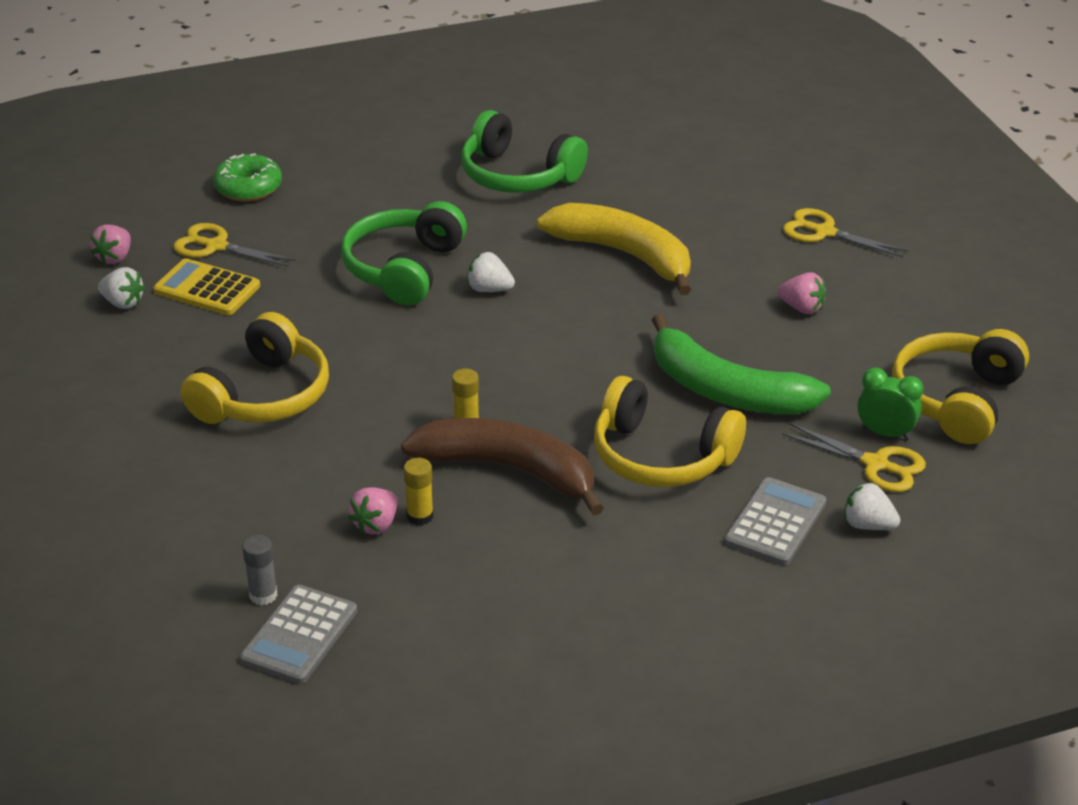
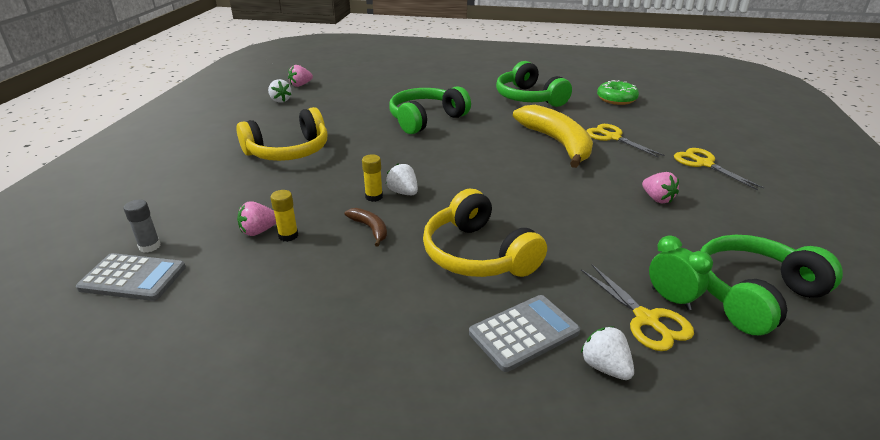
camera: 30 degrees right, 5 degrees down
yellow calculator [153,258,260,315] -> none
yellow scissors [173,223,296,267] -> yellow scissors moved to [586,124,665,158]
green donut [213,153,282,201] -> green donut moved to [597,80,639,105]
grey calculator [240,585,357,684] -> grey calculator turned 135 degrees counterclockwise [76,253,186,301]
brown banana [401,418,604,515] -> brown banana [345,208,387,247], size x0.43
white strawberry [467,252,515,292] -> white strawberry moved to [386,163,418,195]
green banana [652,314,831,414] -> none
yellow headphones [892,329,1029,444] -> green headphones [700,235,843,335]

